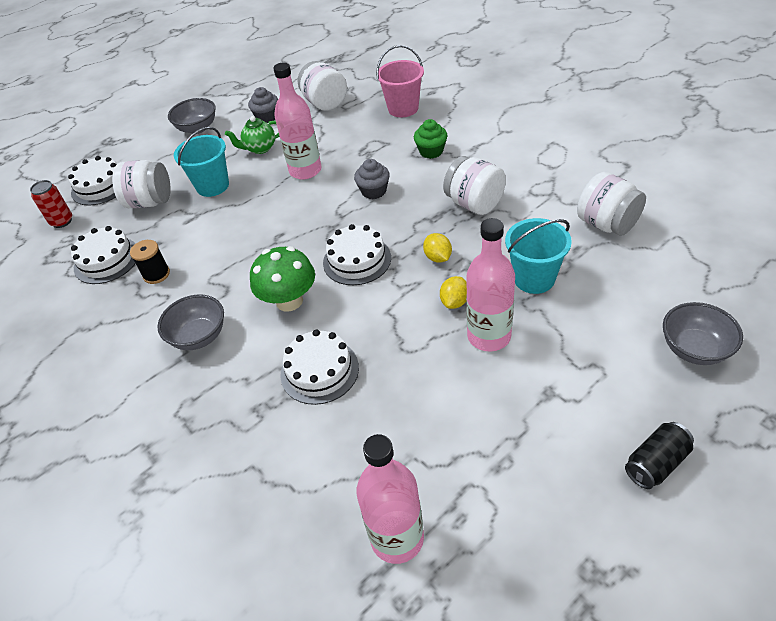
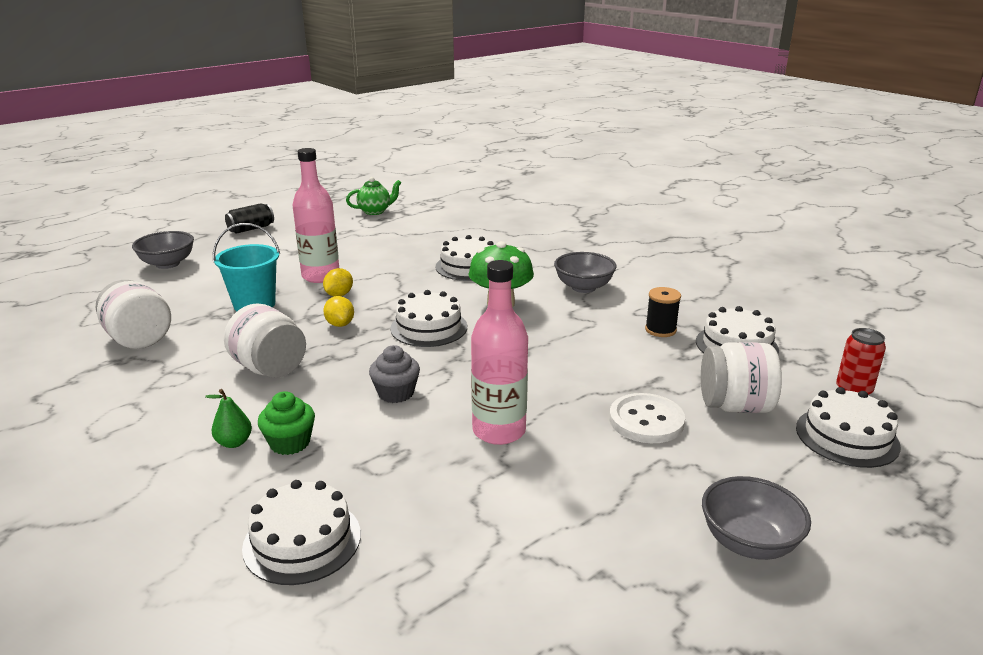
camera: 175 degrees right, 20 degrees down
turquoise bucket [174,127,229,197] -> white button [609,393,685,443]
green teapot [225,116,279,154] -> green teapot moved to [346,177,401,215]
grey cupcake [248,87,278,123] -> none
white jar [298,61,347,111] -> none
pink bottle [356,434,424,564] -> none
pink bucket [376,45,424,117] -> white cake [242,480,361,585]
none -> green pear [205,389,252,448]

